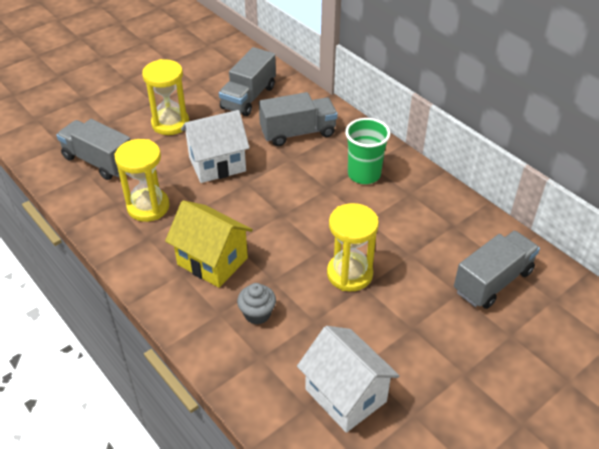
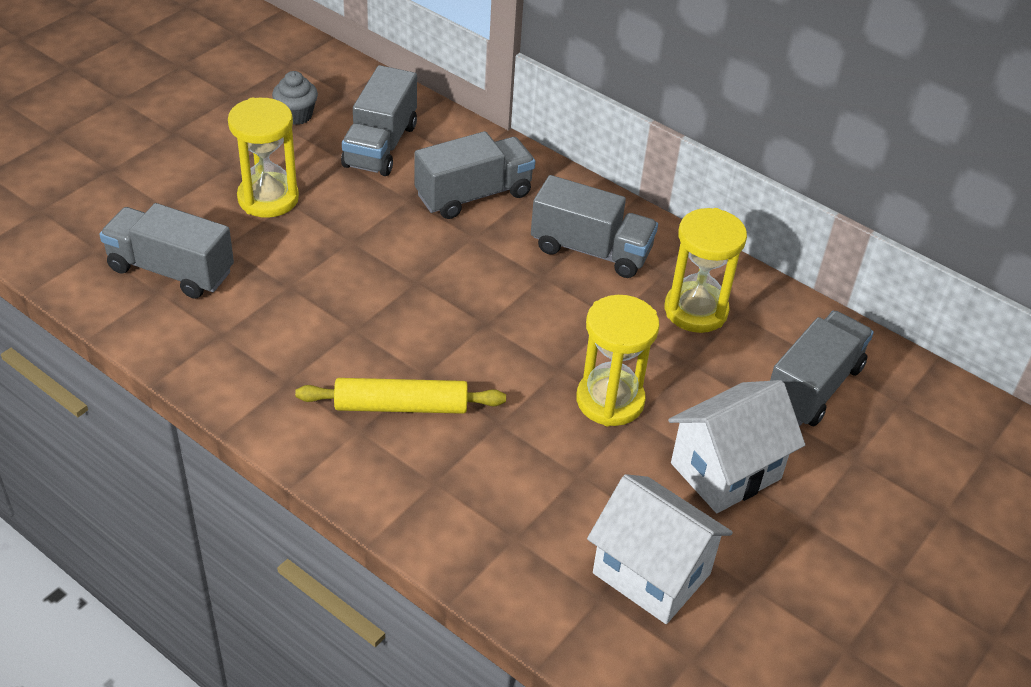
camera: 15 degrees left, 0 degrees up
yellow hourglass [114,139,170,222] -> yellow hourglass moved to [665,208,747,333]
yellow house [165,200,253,288] -> yellow rolling pin [295,378,506,414]
white house [181,110,250,183] -> white house moved to [668,380,805,513]
grey cupcake [237,283,276,325] -> grey cupcake moved to [272,71,318,125]
green cup [345,118,391,184] -> grey truck [531,175,658,278]

